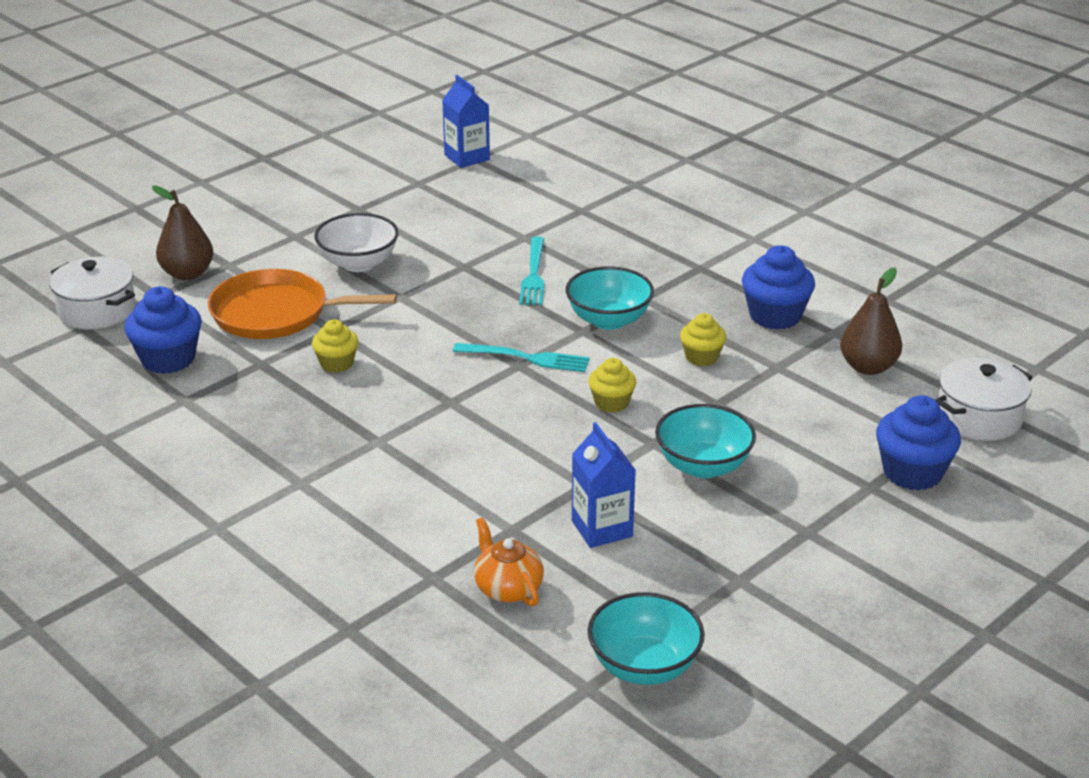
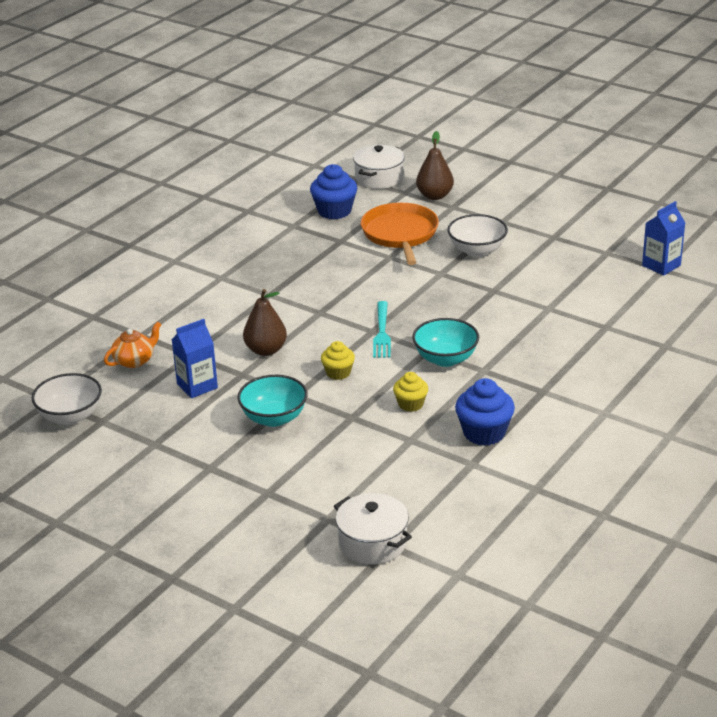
camera: 80 degrees right, 0 degrees up
yellow cupcake [312,319,358,373] -> none
turquoise fork [519,236,544,305] -> none
turquoise bowl [588,592,705,685] -> white bowl [32,373,102,425]
brown pear [840,267,902,375] -> brown pear moved to [243,289,287,356]
blue cupcake [876,395,961,491] -> none

